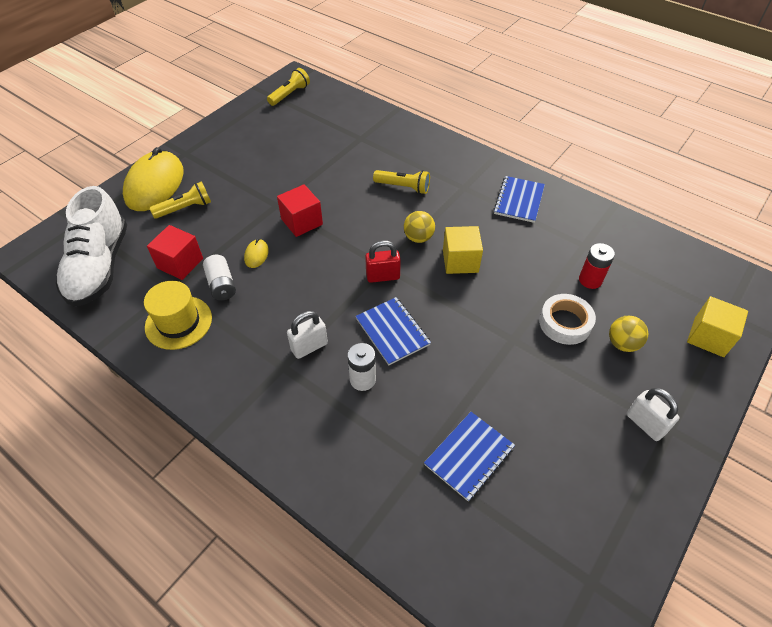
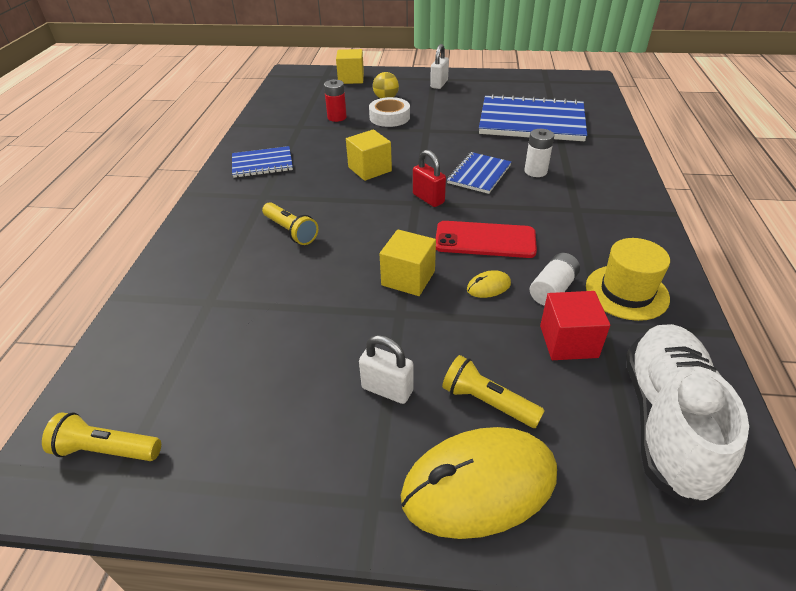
camera: 120 degrees left, 10 degrees down
white shoe [56,186,127,307] -> white shoe turned 45 degrees counterclockwise [626,324,749,507]
red cube [277,184,323,237] -> yellow cube [380,229,436,296]
white padlock [287,311,328,359] -> white padlock moved to [359,335,413,404]
yellow flashlight [373,170,430,194] -> yellow flashlight turned 150 degrees clockwise [262,202,318,245]
yellow ball [404,211,435,243] -> none
blue notebook [424,412,515,501] -> blue notebook [479,94,587,141], size x1.91
none -> red phone [436,221,537,258]

